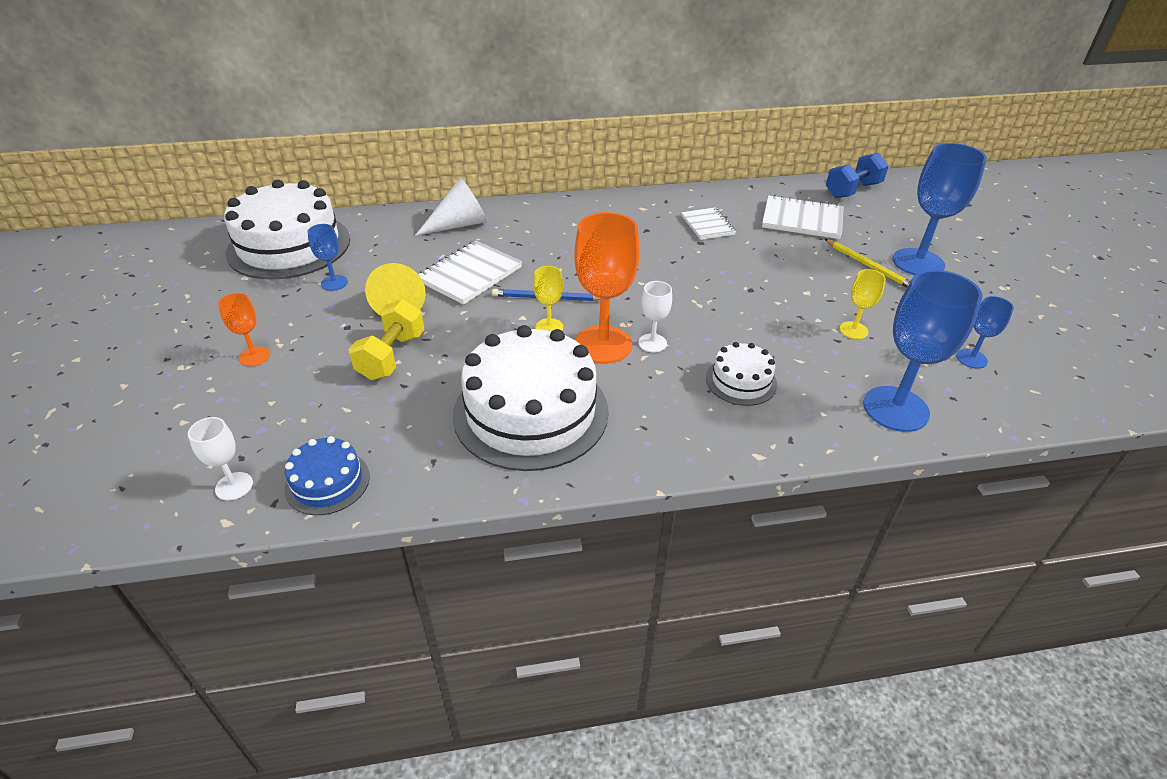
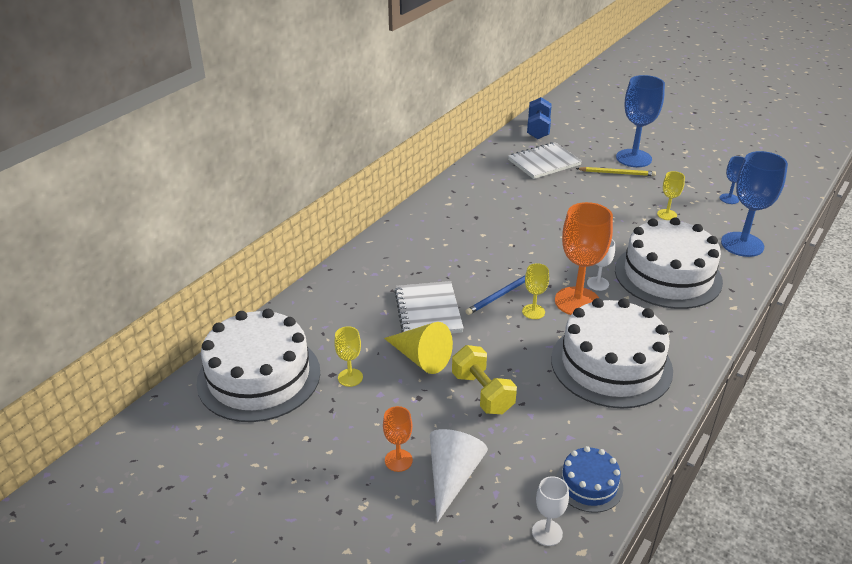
camera: 45 degrees left, 5 degrees down
blue goblet [307,224,348,291] -> yellow goblet [334,326,363,387]
white cone [415,178,487,236] -> white cone moved to [430,429,488,523]
white notebook [681,208,736,240] -> none
white cake [706,342,777,406] -> white cake [615,217,723,309], size x2.09

